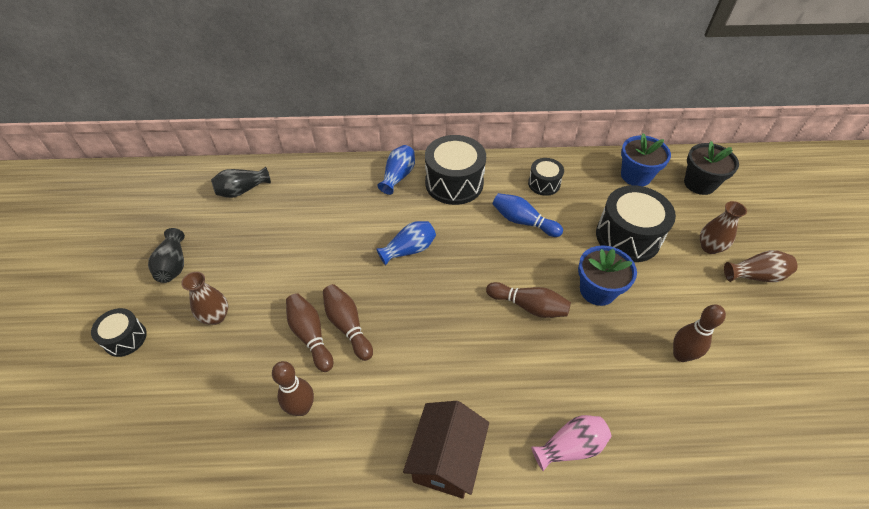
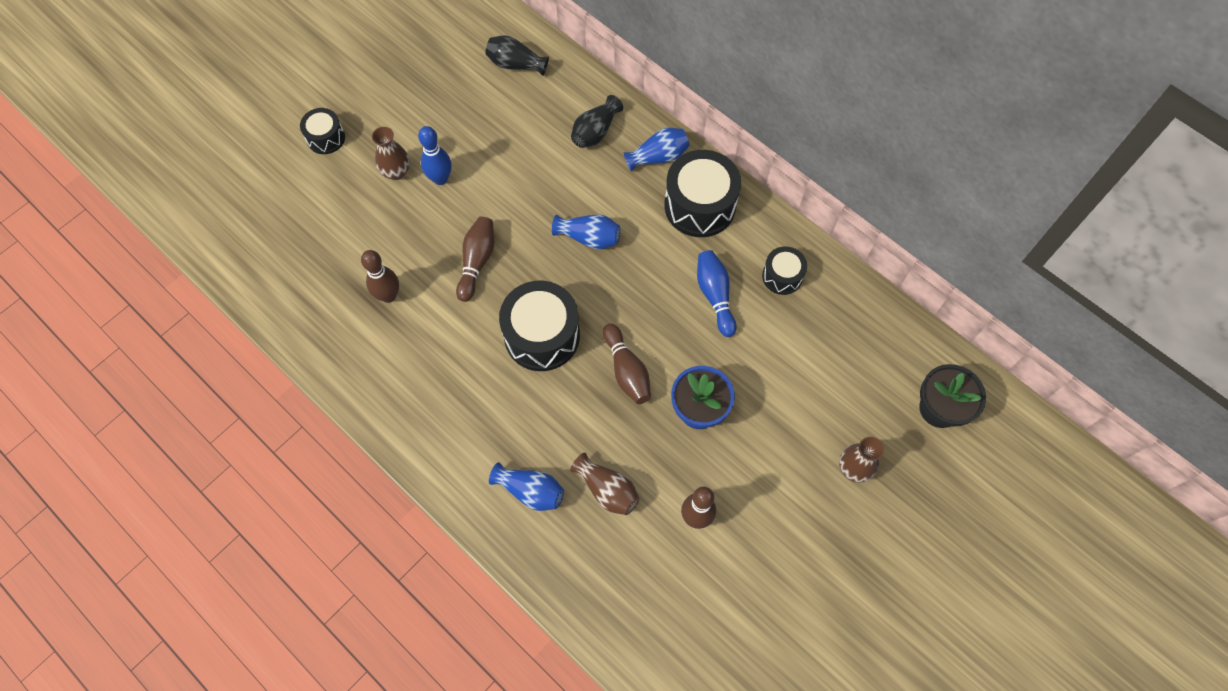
camera: 45 degrees right, 15 degrees up
black vase [148,228,185,283] -> black vase moved to [571,95,623,148]
brown bowling pin [286,293,333,372] -> none
brown house [403,401,489,499] -> none
pink vase [531,415,611,471] -> blue vase [489,462,564,511]
black drum [596,185,676,262] -> black drum moved to [499,281,580,371]
blue flower pot [621,133,671,186] -> none
brown vase [724,250,798,282] -> brown vase moved to [570,453,639,515]
none -> blue bowling pin [418,126,452,185]

